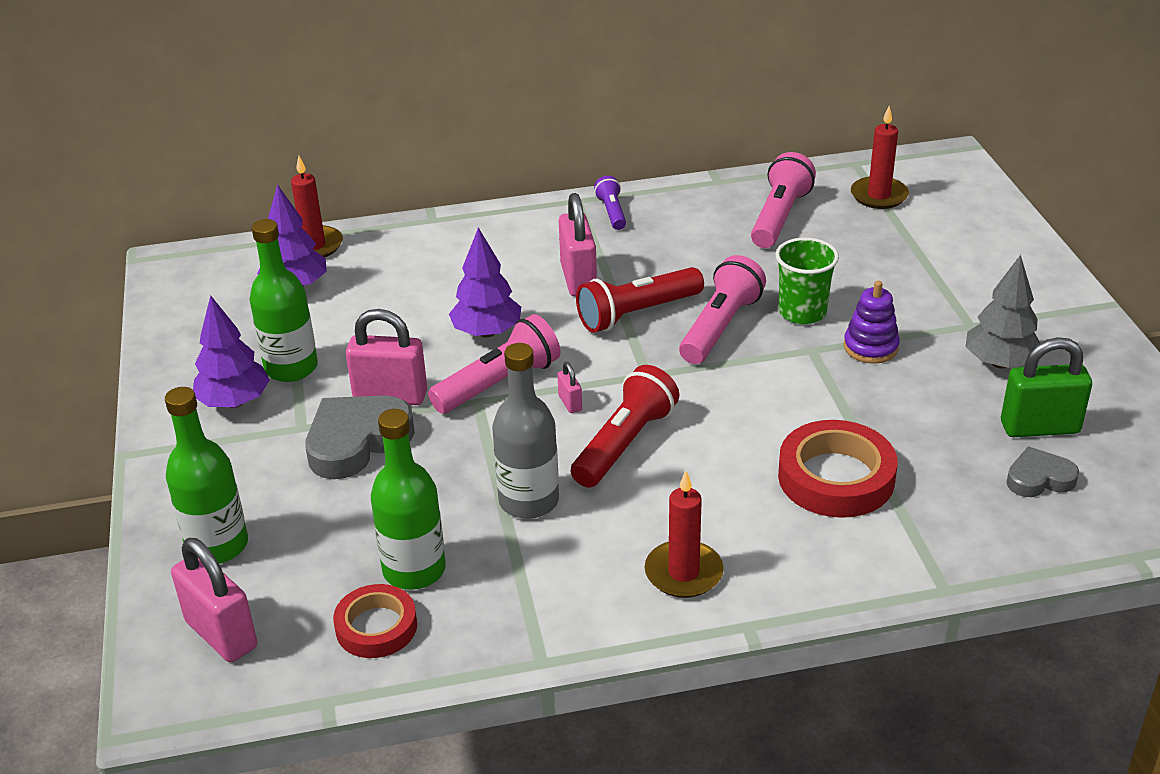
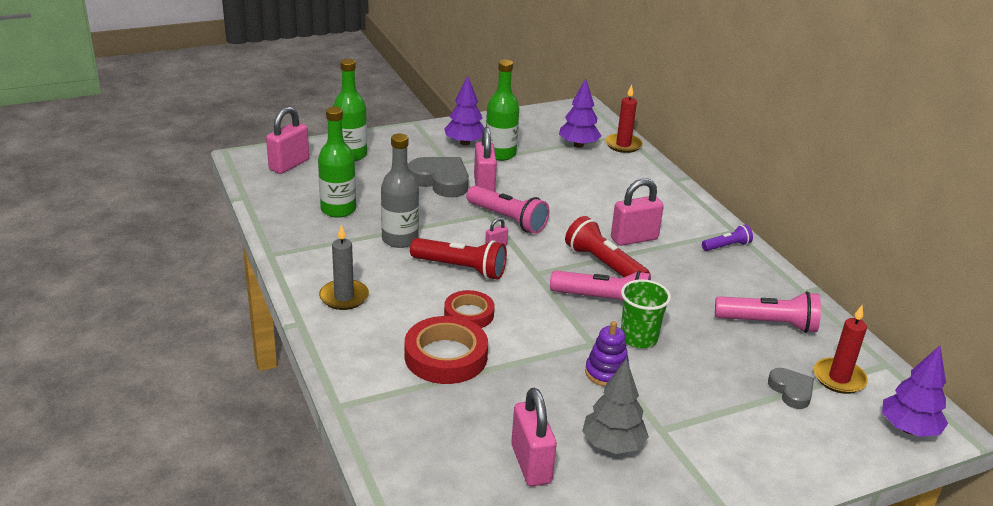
camera: 75 degrees right, 5 degrees down
red tape [333,584,417,658] -> red tape moved to [444,290,495,328]
purple tree [449,227,521,338] -> purple tree moved to [882,346,948,437]
red candle [645,471,724,598] -> grey candle [319,225,369,310]
green padlock [1001,337,1092,437] -> pink padlock [511,388,557,486]
grey heart [1006,446,1079,497] -> grey heart moved to [768,368,814,409]

